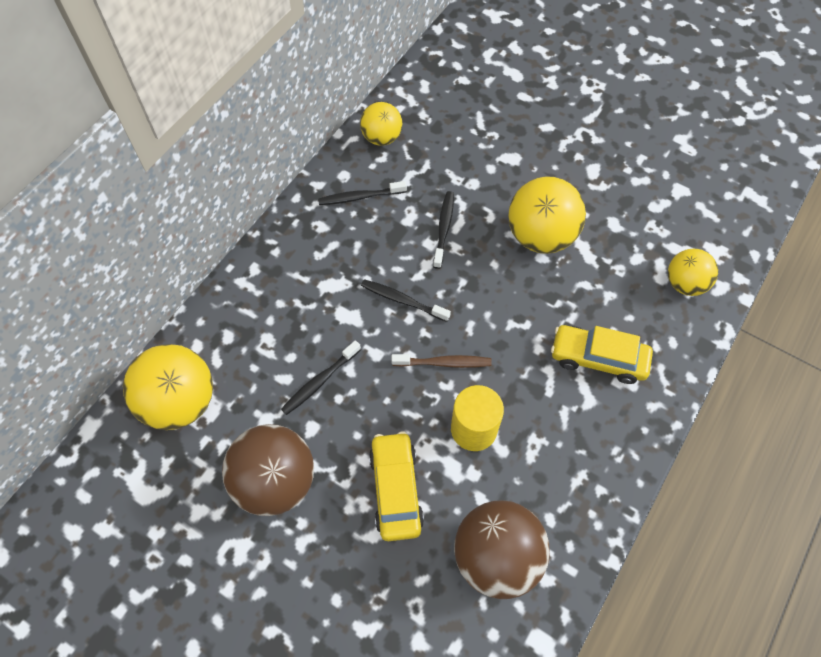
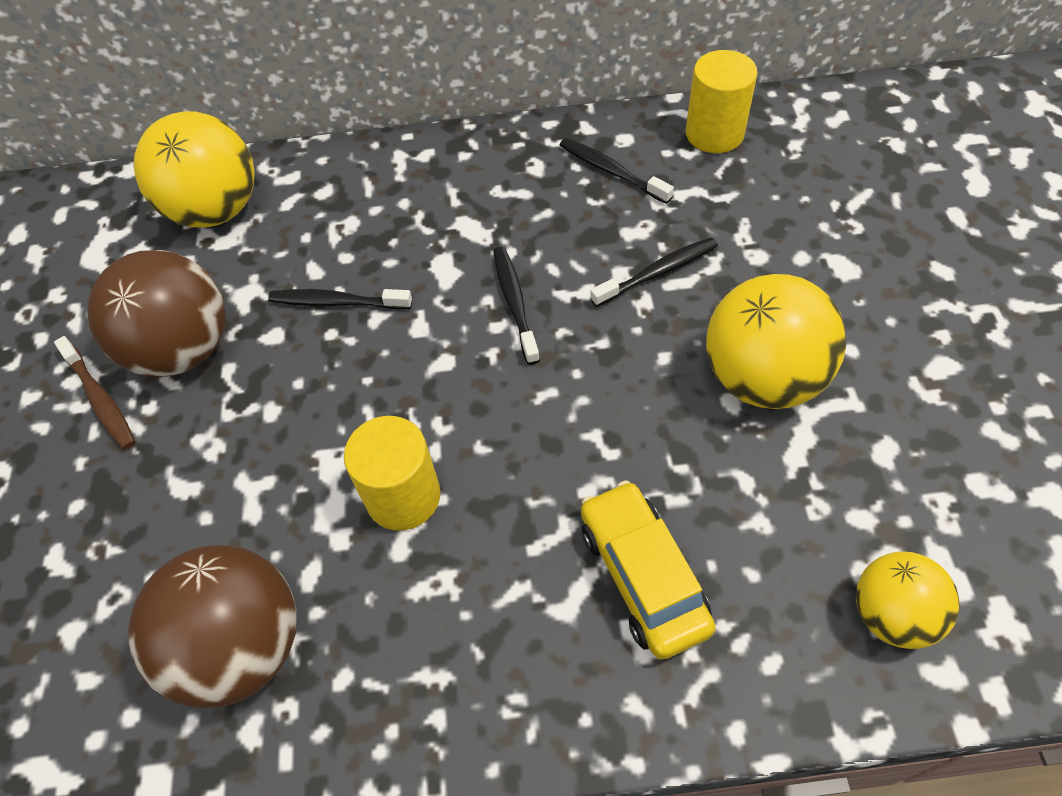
camera: 55 degrees right, 5 degrees down
yellow ball [360,102,402,146] -> yellow cylinder [686,50,758,153]
yellow car [369,431,424,541] -> none
brown toothbrush [391,354,492,368] -> brown toothbrush moved to [54,336,136,450]

